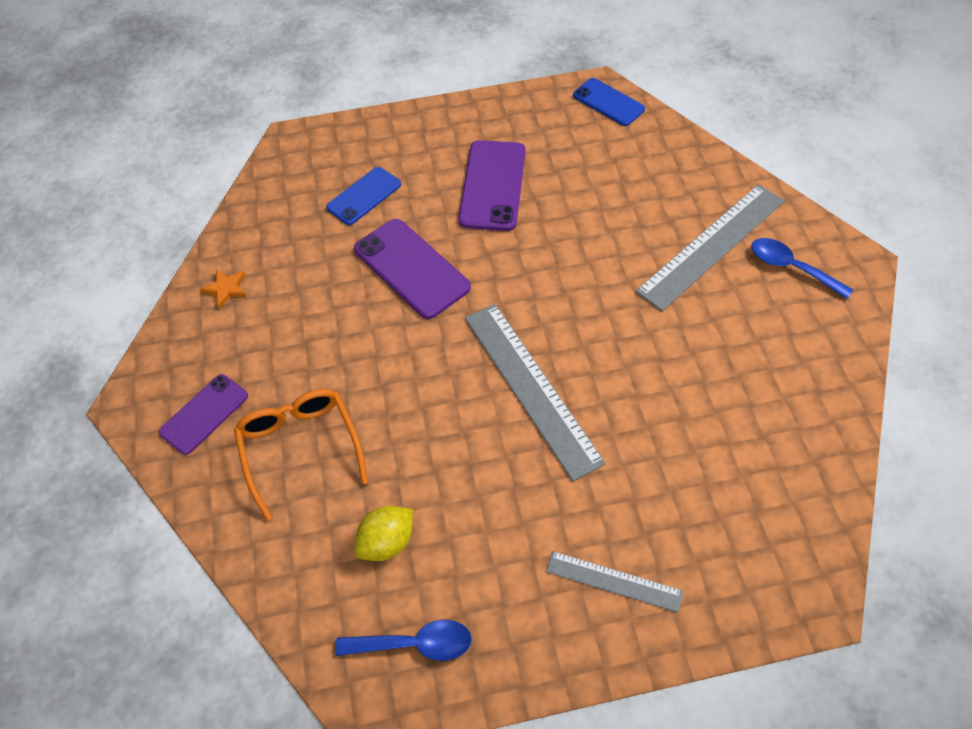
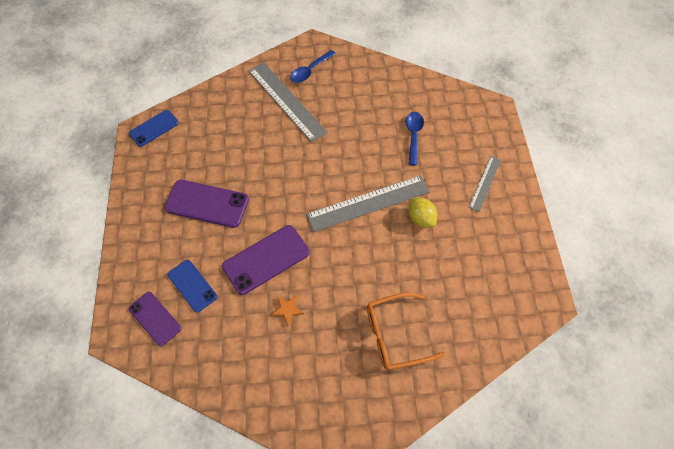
camera: 85 degrees left, 5 degrees up
purple phone [159,374,248,455] -> purple phone moved to [129,292,181,346]
orange star [200,269,246,309] -> orange star moved to [271,295,304,326]
blue spoon [335,620,472,661] -> blue spoon moved to [405,112,424,166]
yellow lemon [355,506,413,561] -> yellow lemon moved to [408,198,437,227]

